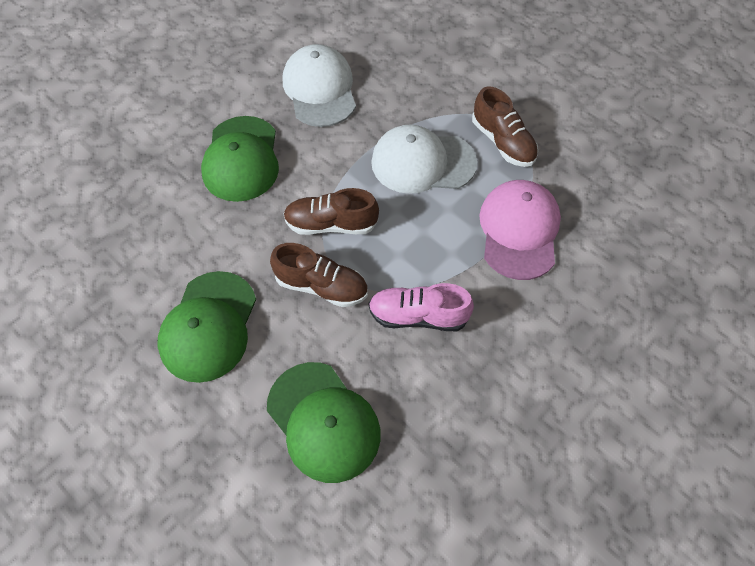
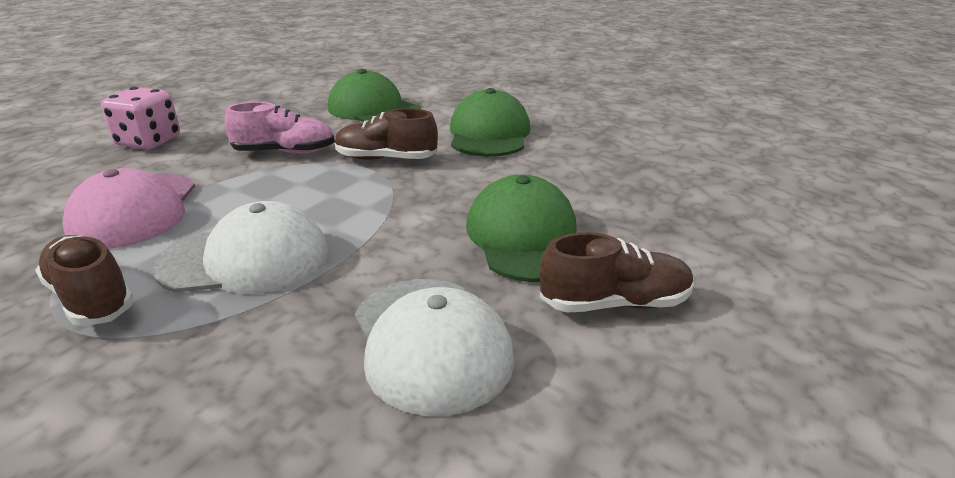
camera: 170 degrees right, 30 degrees down
brown shoe [283,188,379,235] -> brown shoe moved to [540,232,694,313]
none -> pink dice [101,87,180,149]

